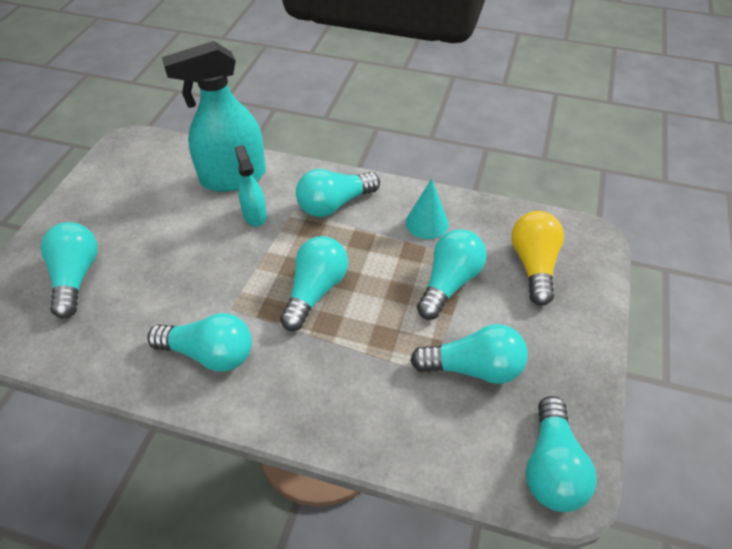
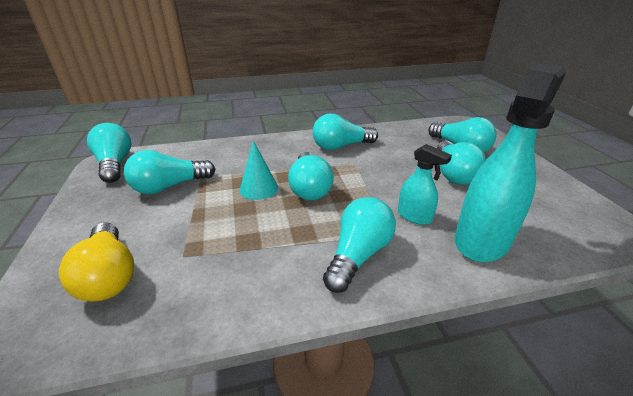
camera: 150 degrees right, 15 degrees down
turquoise cone [406,179,449,239] -> turquoise cone moved to [240,140,278,200]
turquoise light bulb [417,229,487,320] -> turquoise light bulb moved to [437,141,486,185]

